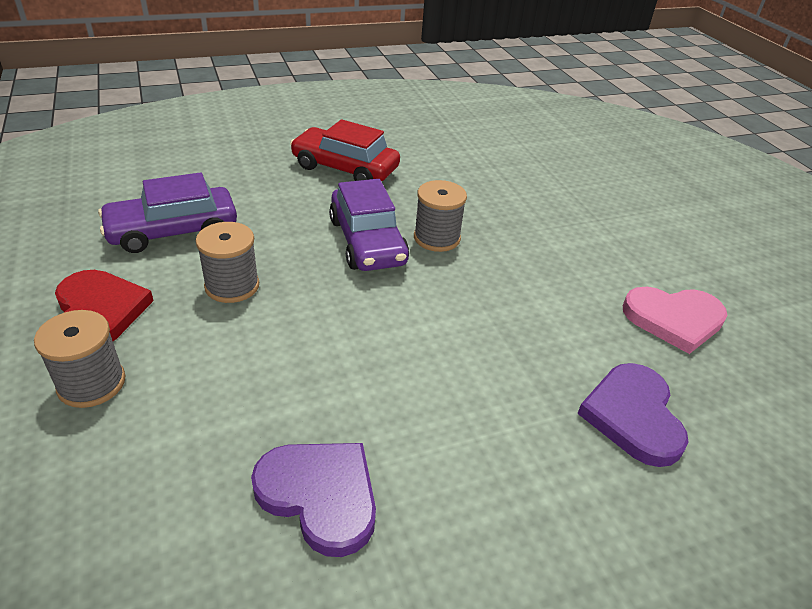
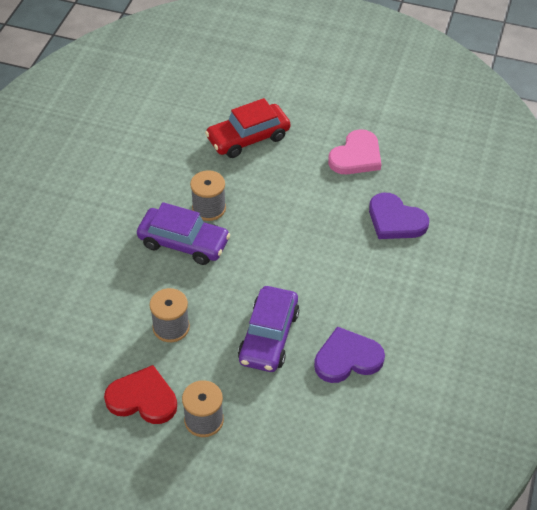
camera: 50 degrees left, 10 degrees up
purple car [98,172,237,253] -> purple car moved to [238,286,299,372]
red car [290,119,400,181] -> red car moved to [205,98,290,158]

